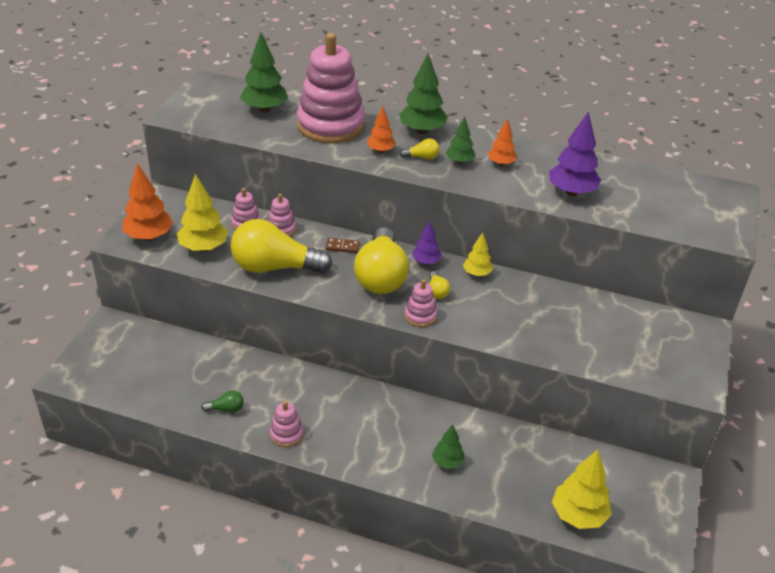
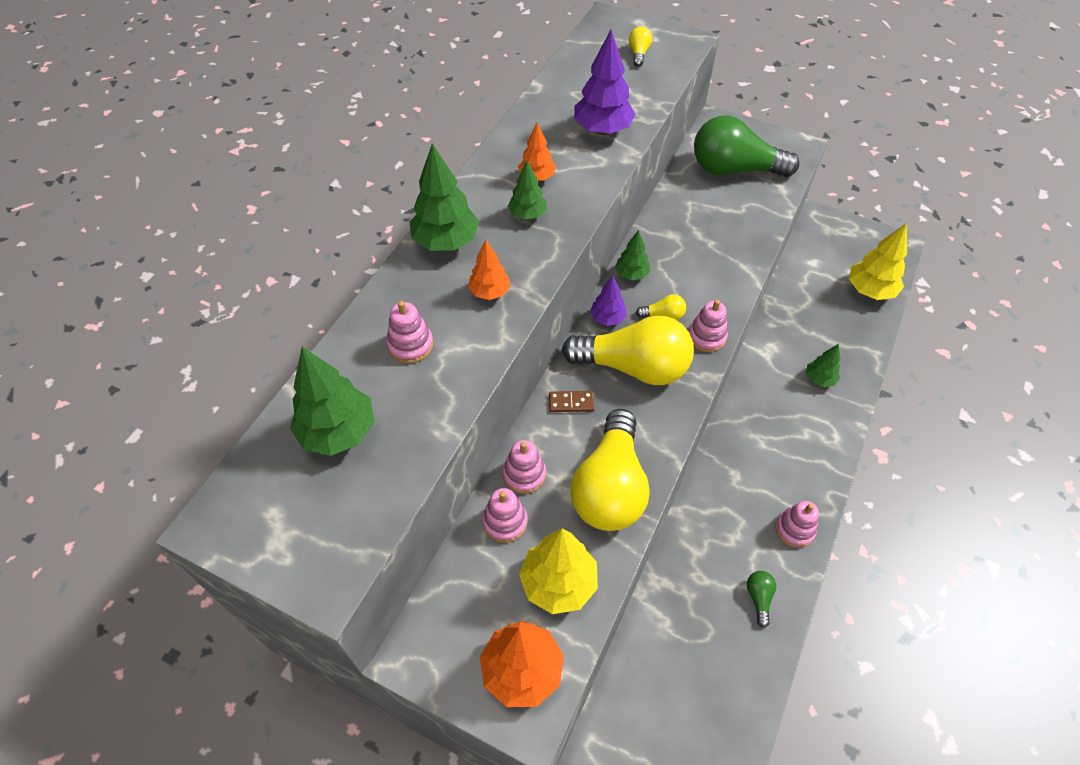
camera: 80 degrees left, 15 degrees up
pink stacking toy [297,33,365,144] -> pink stacking toy [386,301,434,363], size x0.43
brown domino [325,238,360,253] -> brown domino turned 75 degrees clockwise [549,391,594,412]
yellow light bulb [400,138,440,160] -> yellow light bulb moved to [629,27,652,67]
yellow tree [463,232,493,276] -> green tree [615,230,651,280]
none -> green light bulb [694,115,800,177]

